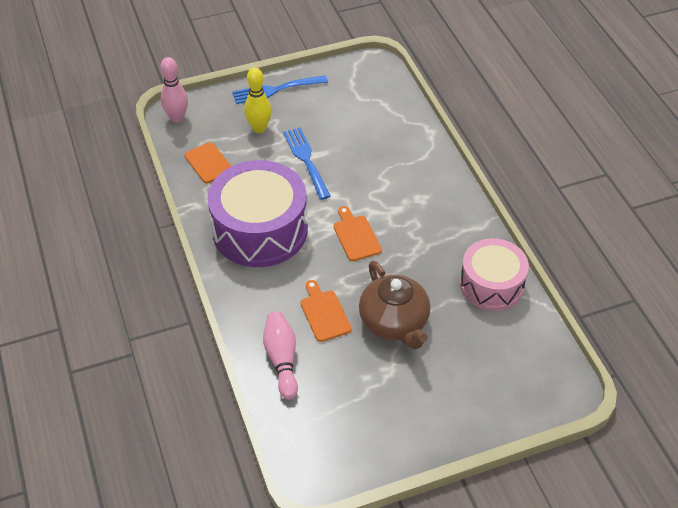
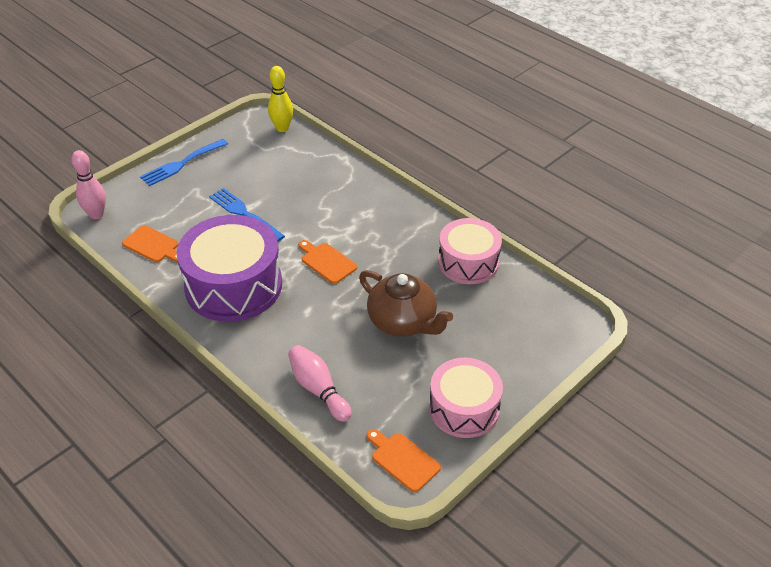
camera: 25 degrees left, 5 degrees down
yellow bowling pin [244,67,272,133] -> yellow bowling pin moved to [268,66,293,132]
orange cutting board [301,280,352,342] -> orange cutting board moved to [367,429,441,492]
none -> pink drum [429,358,503,438]

